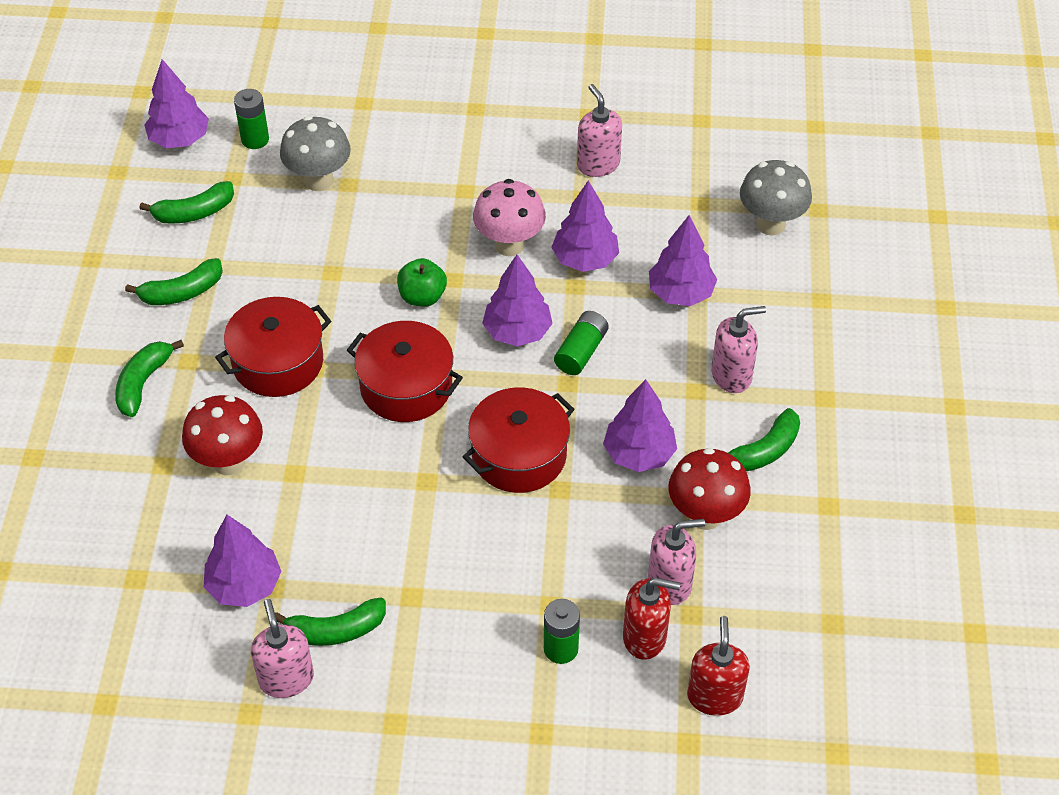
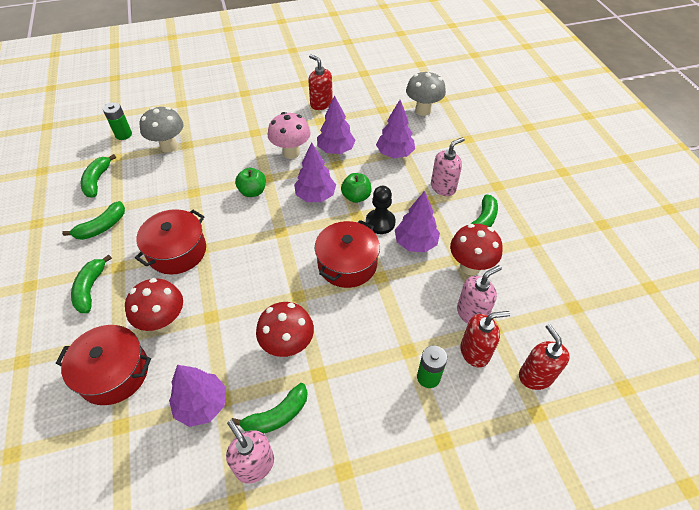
camera: 20 degrees left, 0 degrees up
green banana [139,181,234,224] -> green banana turned 135 degrees clockwise [81,154,116,198]
purple tree [144,59,209,148] -> none
red pot [347,321,463,422] -> red pot moved to [56,325,151,405]
green battery [554,311,609,375] -> green apple [341,173,372,203]
pink soap dispenser [577,84,622,177] -> red soap dispenser [308,54,333,110]
none -> red mushroom [256,302,314,357]
none -> black pawn [366,186,395,234]

